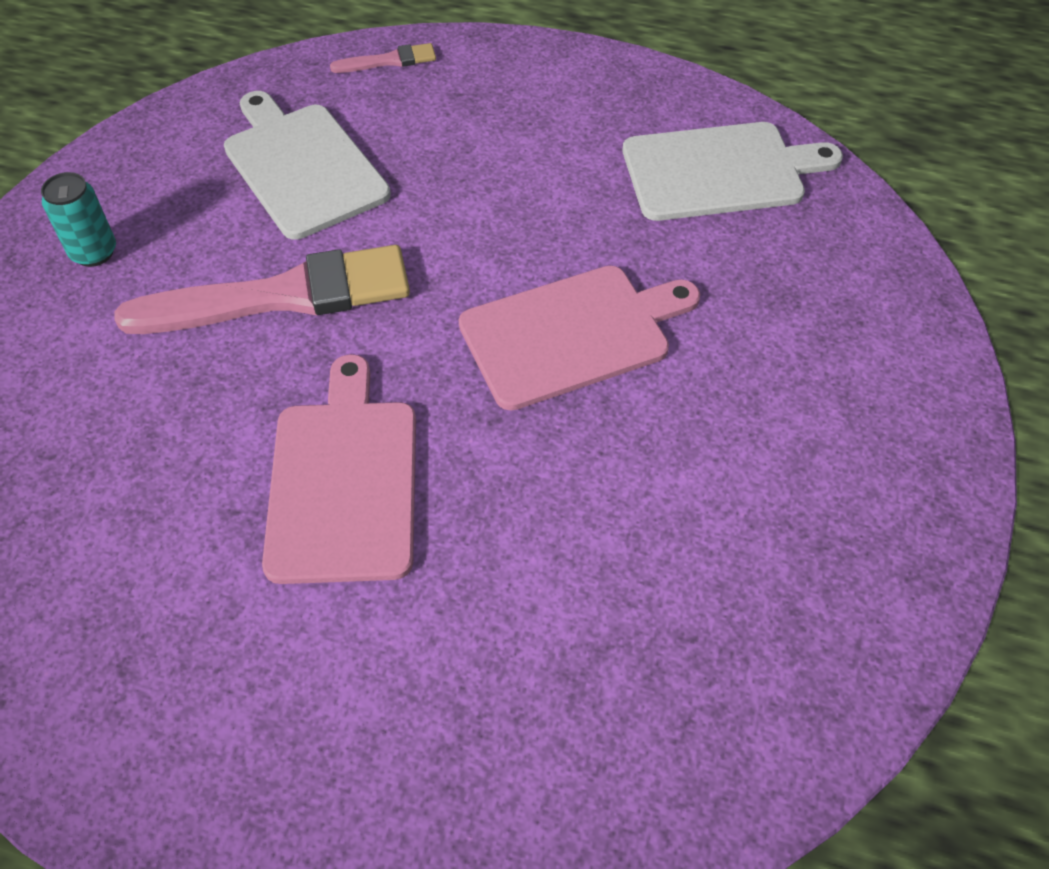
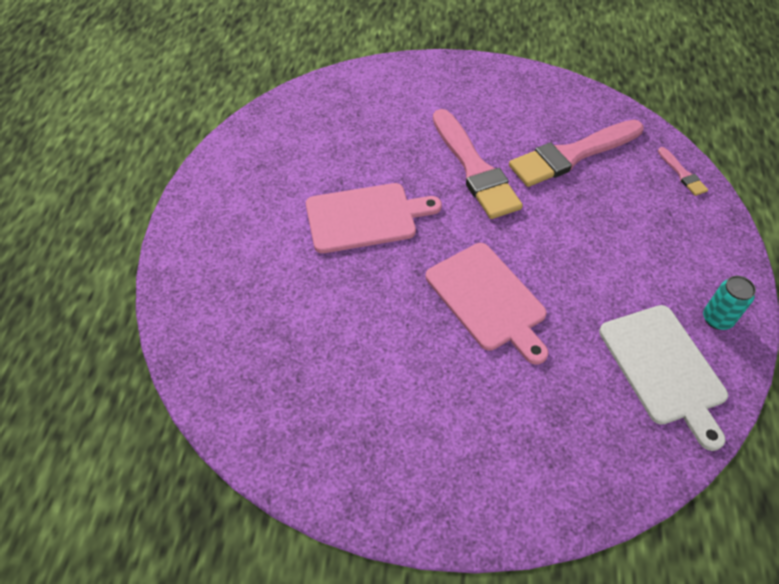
camera: 80 degrees right, 0 degrees up
turquoise can [41,172,116,267] -> turquoise can moved to [703,276,756,330]
white cutting board [224,91,391,240] -> pink brush [509,120,644,187]

